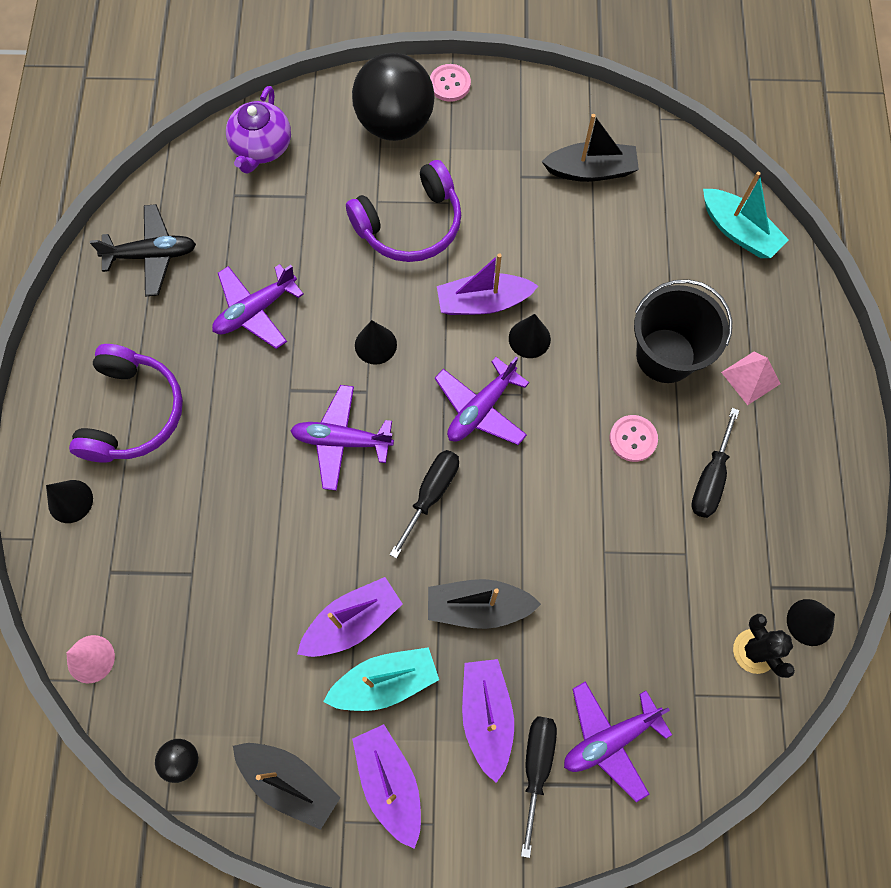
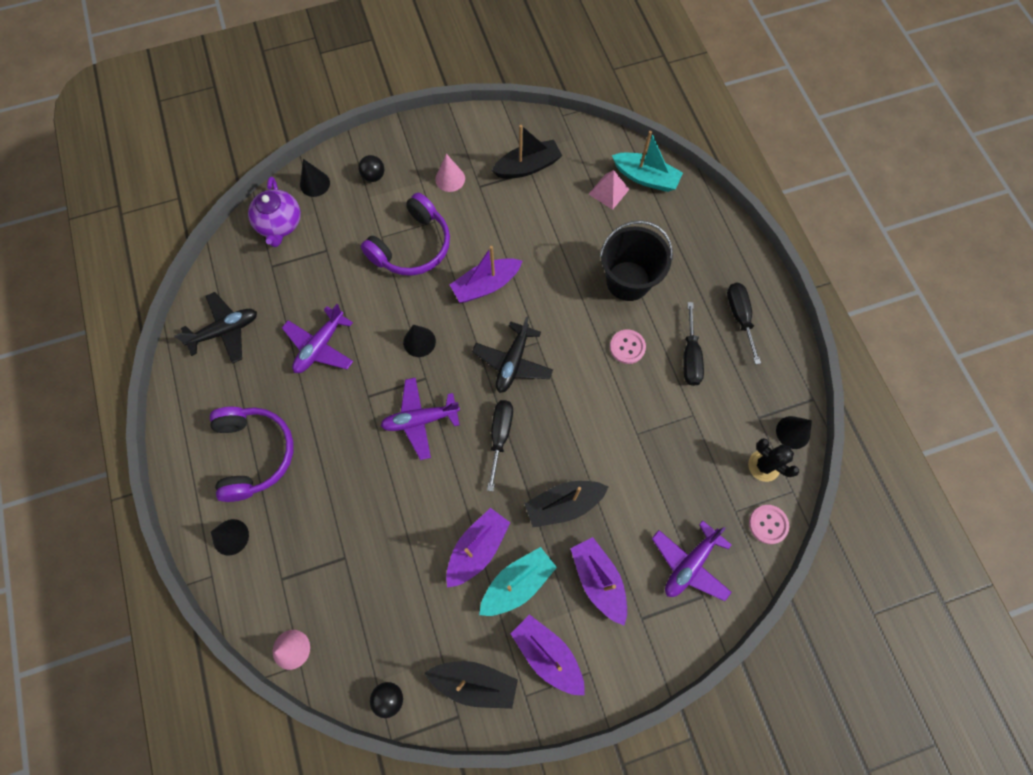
camera: 20 degrees left, 0 degrees up
black ball [352,53,435,141] -> black ball [358,155,384,182], size x0.41
pink button [430,64,471,102] -> pink button moved to [749,505,789,544]
purple plane [435,357,529,445] -> black plane [472,316,553,393]
black cone [509,314,551,358] -> black cone moved to [300,159,330,197]
black screwdriver [521,716,557,858] -> black screwdriver moved to [727,283,761,365]
pink pyramid [721,352,781,405] -> pink pyramid moved to [589,170,629,210]
none -> pink cone [435,154,465,192]

